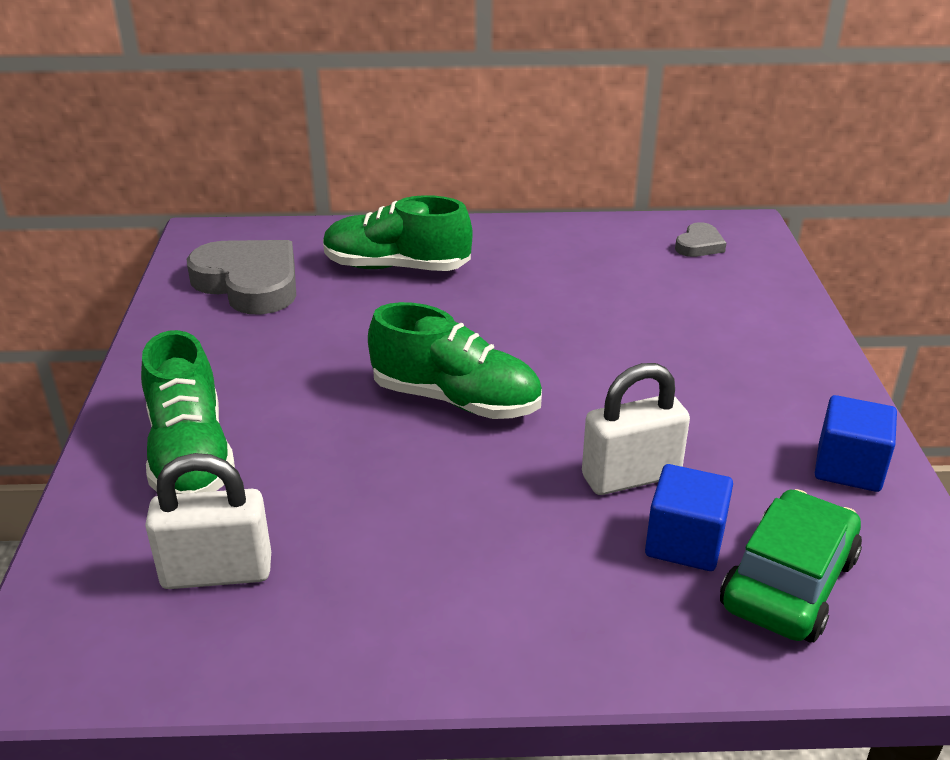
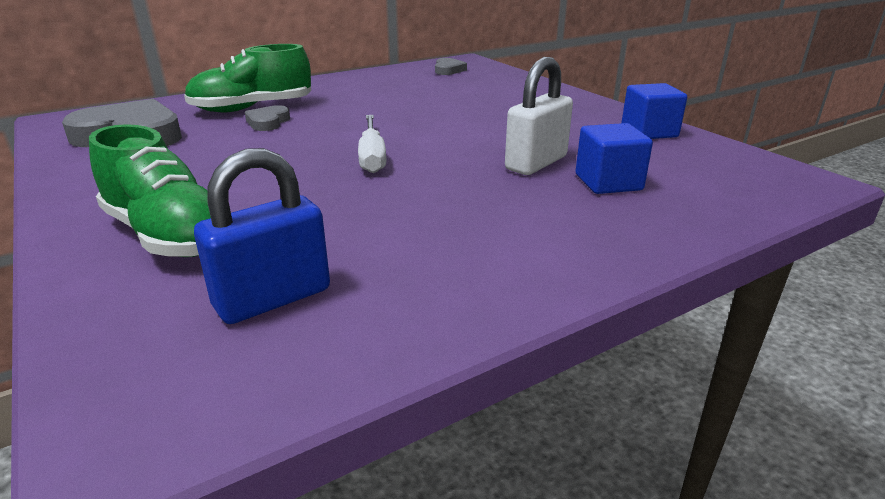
camera: 30 degrees left, 5 degrees down
white padlock [145,453,271,589] -> blue padlock [194,148,330,324]
green shoe [368,302,542,419] -> white screwdriver [358,115,386,173]
green car [720,489,862,642] -> none
none -> grey heart [245,105,290,131]

